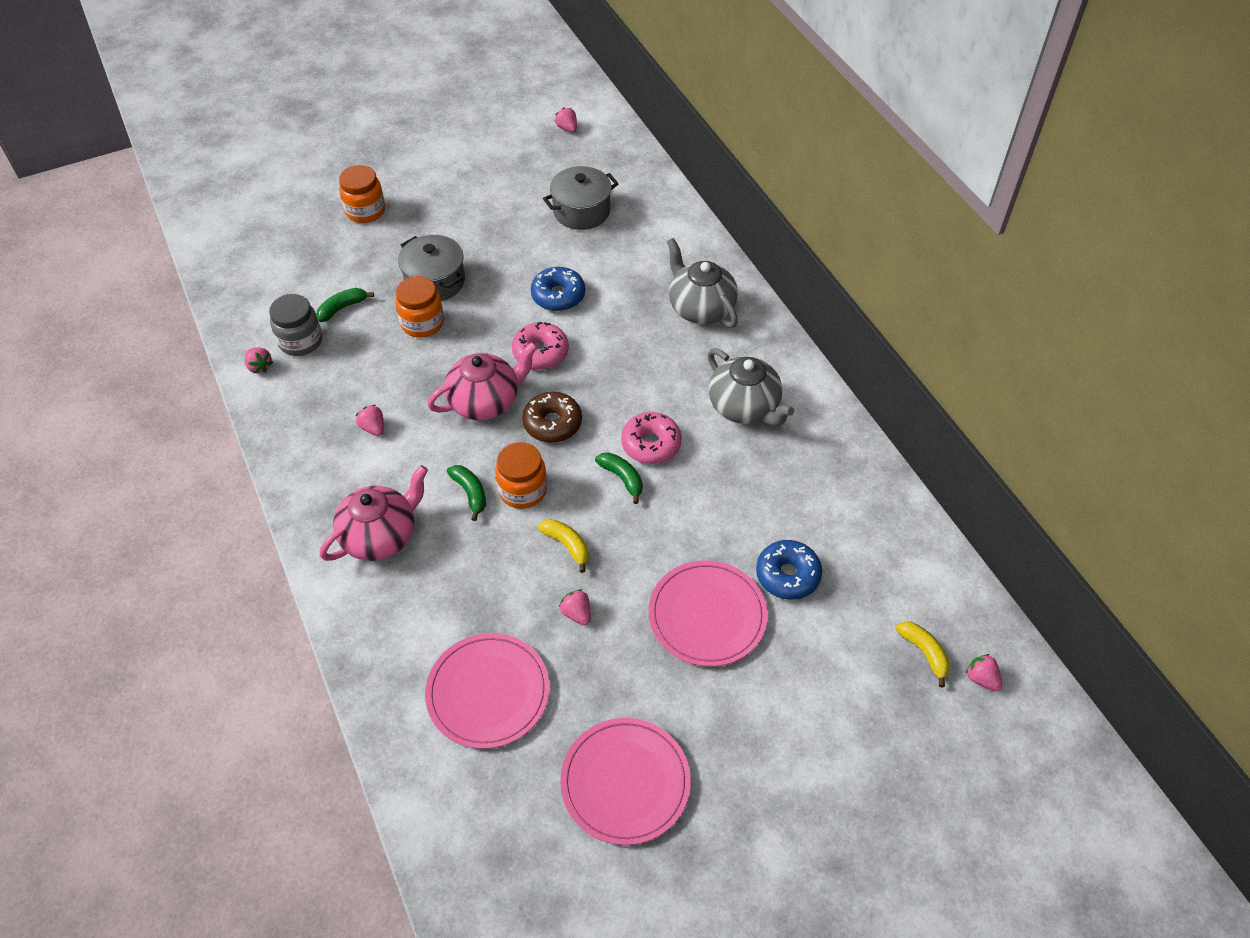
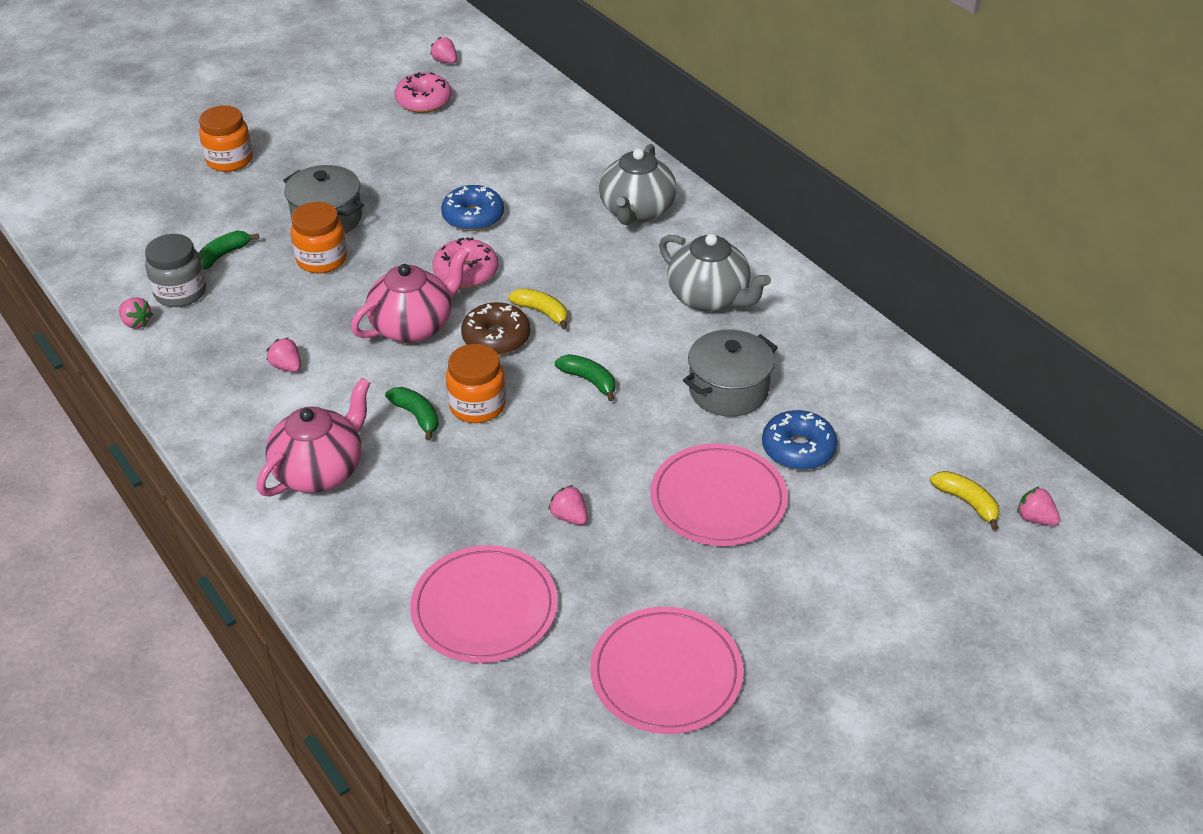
camera: 10 degrees left, 10 degrees down
yellow banana [538,519,589,573] -> yellow banana moved to [508,288,568,329]
grey pot [543,166,619,230] -> grey pot moved to [683,329,778,417]
pink donut [621,412,682,464] -> pink donut moved to [395,72,452,113]
grey teapot [667,238,738,328] -> grey teapot turned 120 degrees counterclockwise [599,144,677,225]

